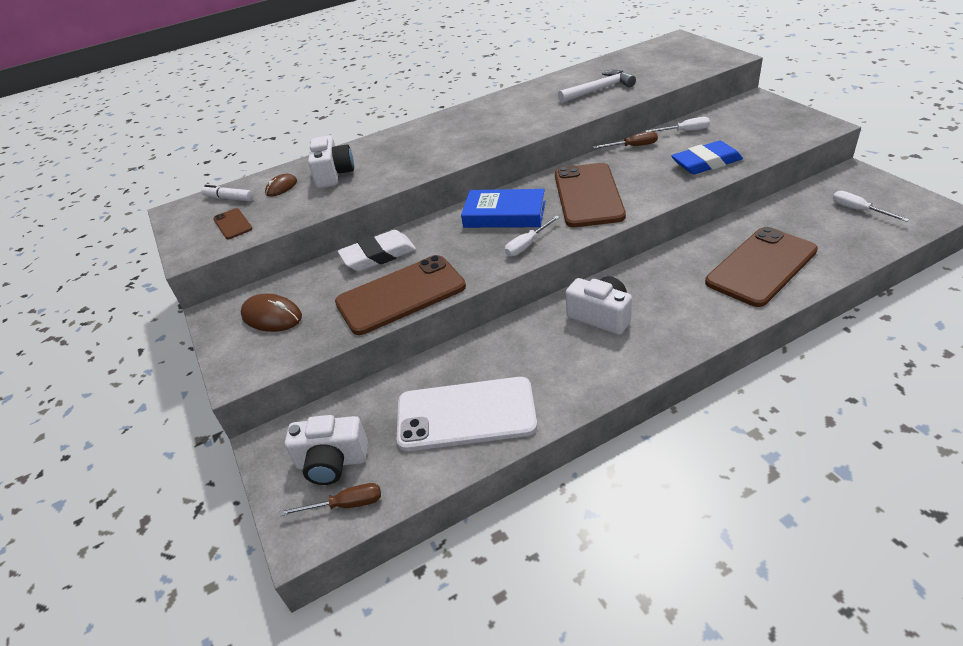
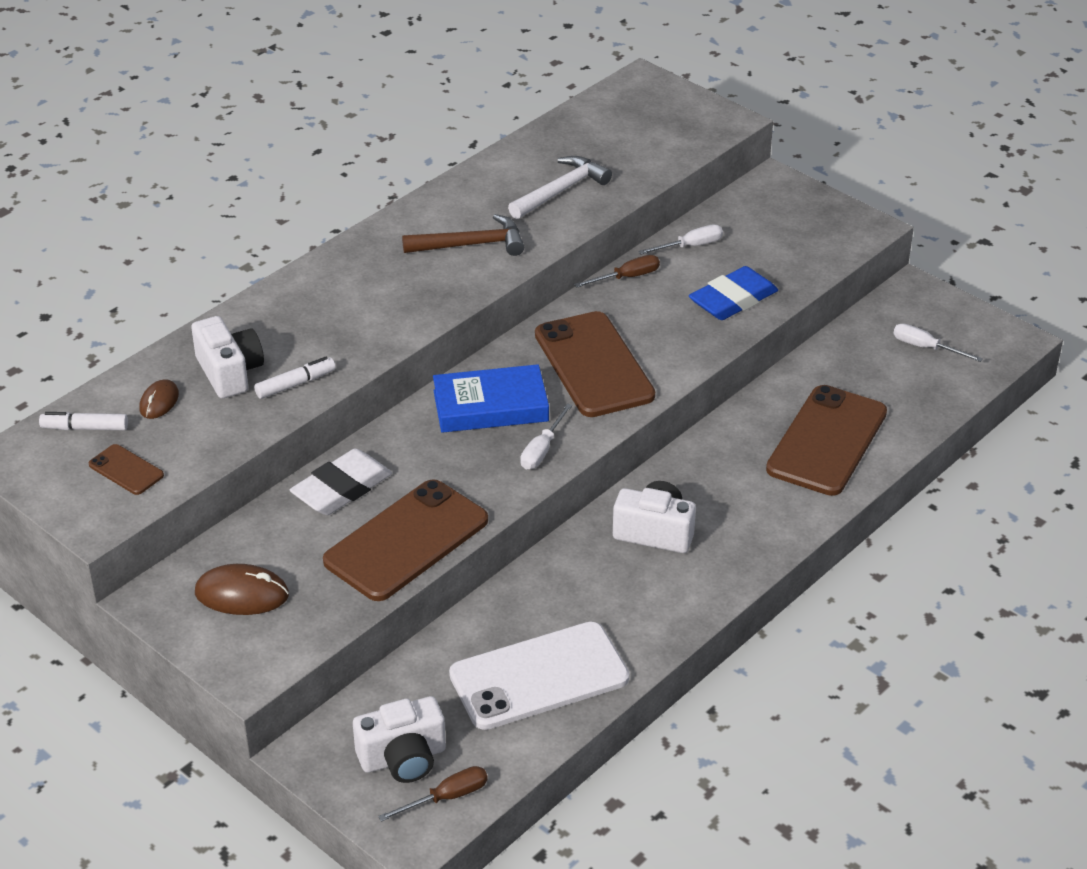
camera: 25 degrees left, 0 degrees up
none -> white marker [254,357,336,399]
none -> brown hammer [402,214,524,256]

